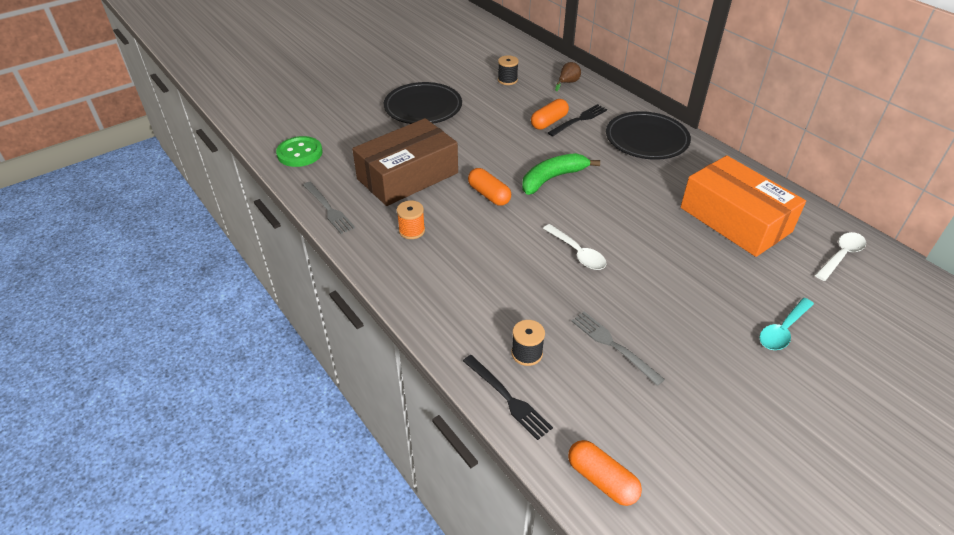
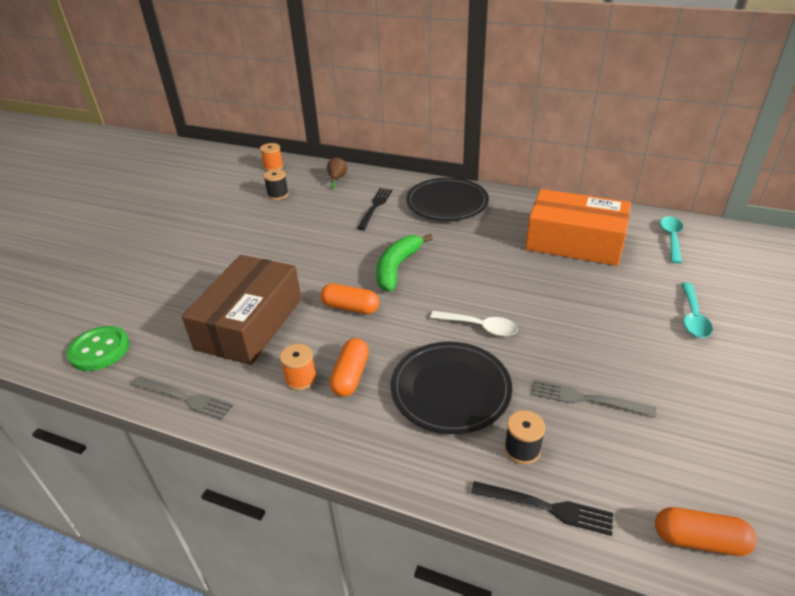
camera: 30 degrees left, 5 degrees down
black plate [384,82,462,124] -> black plate moved to [391,342,512,434]
orange capsule [531,99,569,130] -> orange capsule moved to [329,338,369,397]
white spoon [815,232,866,281] -> turquoise spoon [660,216,683,264]
none -> orange spool [260,143,283,171]

